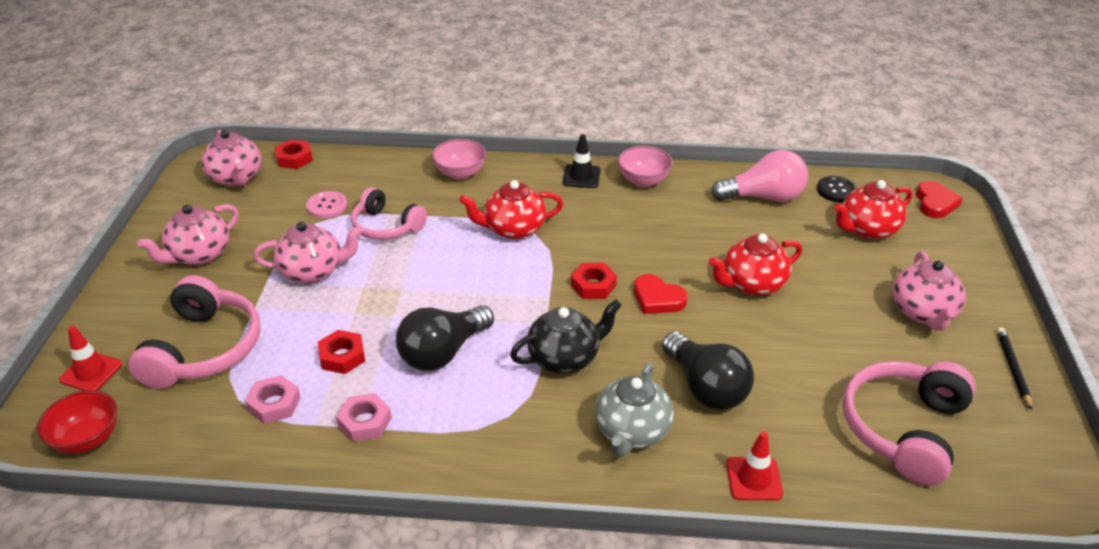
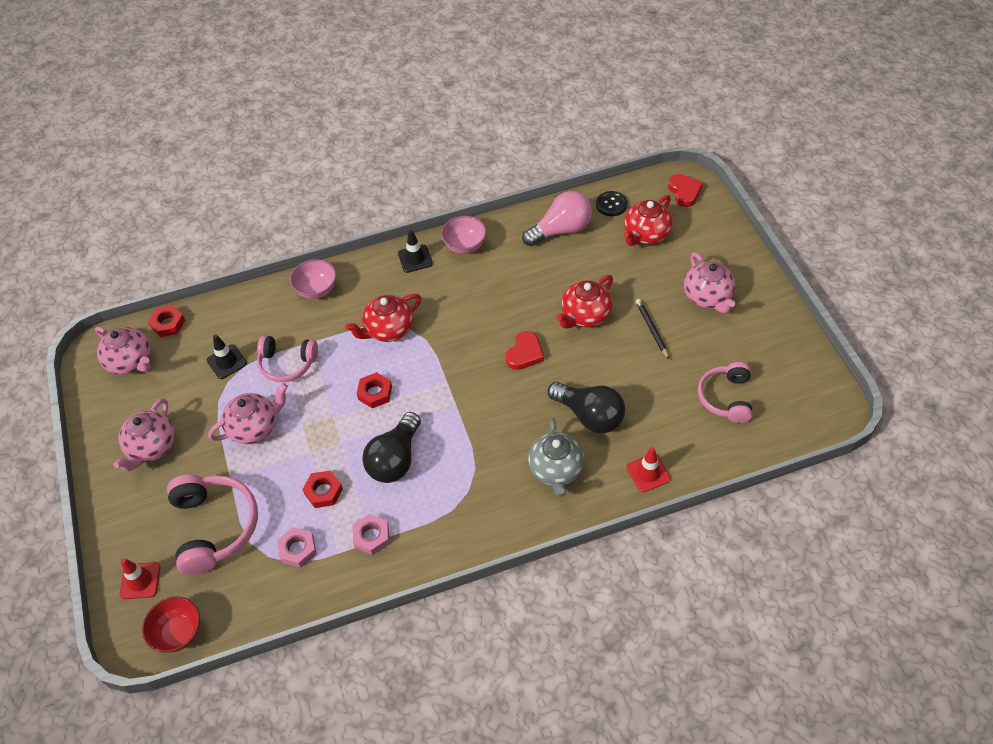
camera: 20 degrees left, 15 degrees up
pink button [306,191,347,218] -> black traffic cone [206,335,247,379]
black teapot [510,299,622,374] -> none
red nut [571,263,617,299] -> red nut moved to [357,372,392,408]
red heart [634,274,688,314] -> red heart turned 75 degrees counterclockwise [506,331,544,370]
pink headphones [842,361,976,486] -> pink headphones [698,362,752,423], size x0.66
black pencil [997,327,1032,410] -> black pencil moved to [636,299,669,359]

